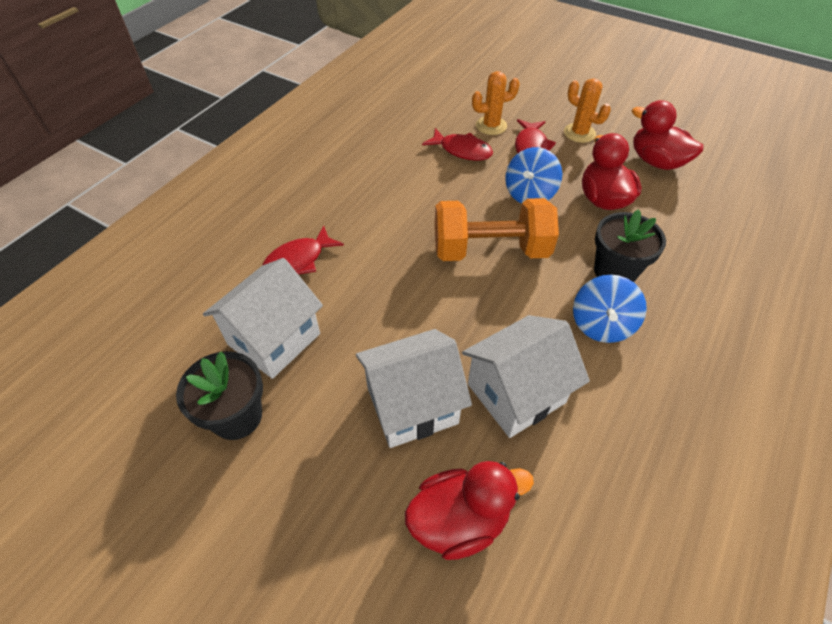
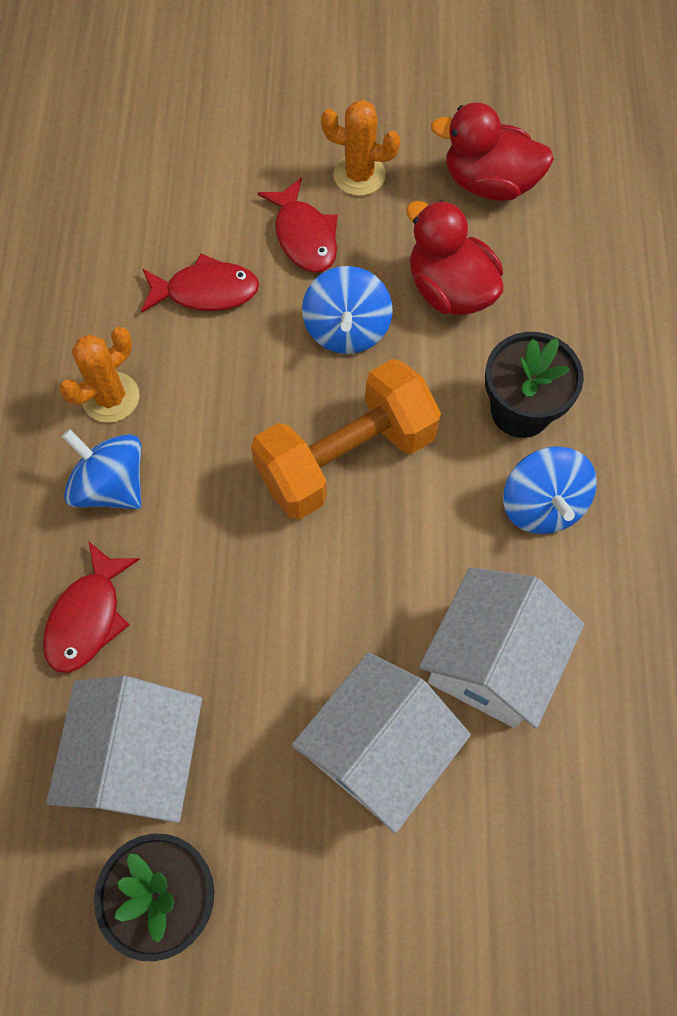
camera: 30 degrees left, 15 degrees up
red duck [405,461,534,560] -> none
orange cactus [472,71,520,135] -> orange cactus moved to [60,327,140,423]
none -> blue spinning top [62,429,141,509]

